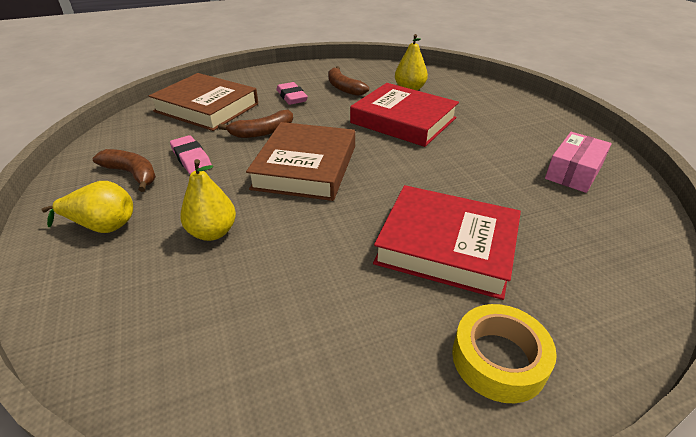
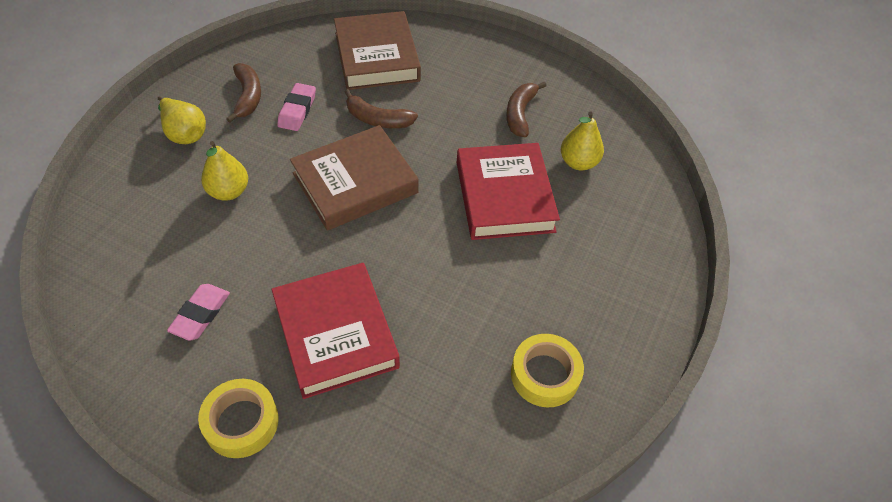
camera: 45 degrees right, 15 degrees up
pink eraser [277,82,308,105] -> pink eraser moved to [167,284,230,341]
pink box [545,132,612,193] -> yellow tape [511,334,584,407]

